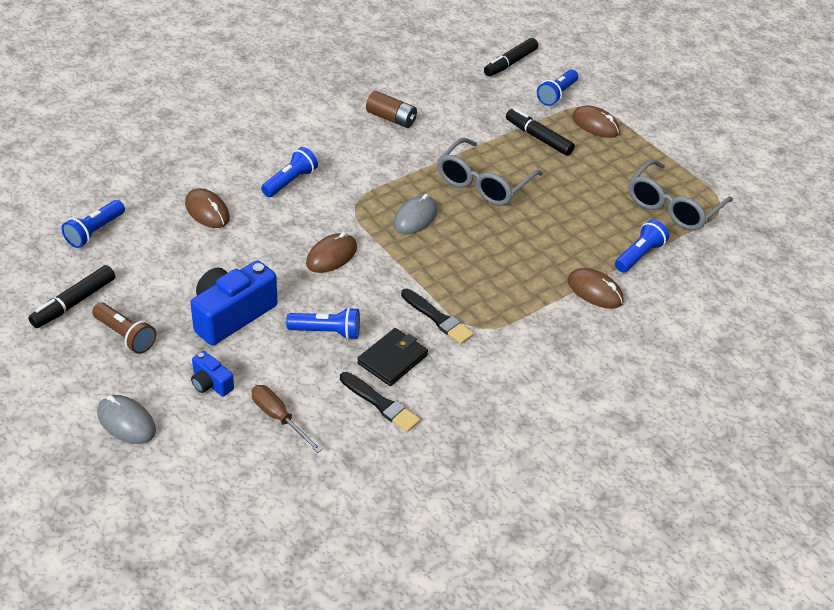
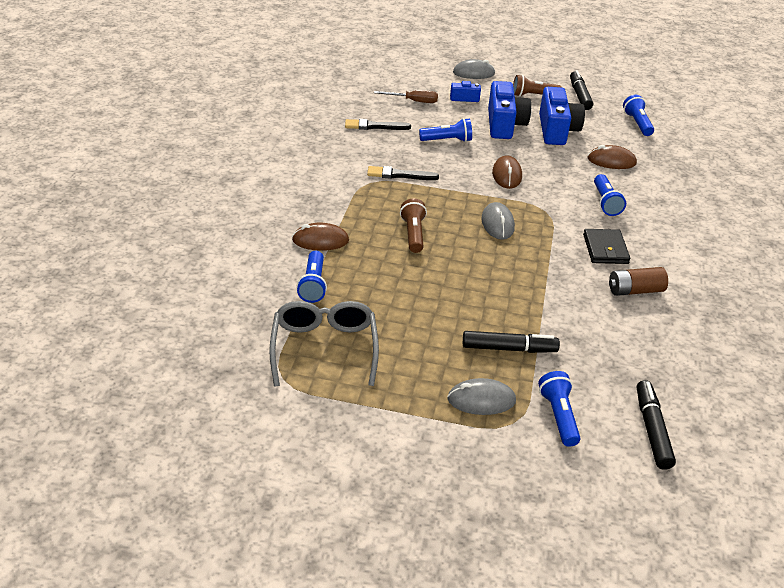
camera: 140 degrees right, 5 degrees down
blue flashlight [286,307,360,340] -> blue flashlight turned 150 degrees counterclockwise [419,118,472,142]
black wallet [357,328,428,386] -> black wallet moved to [583,229,630,264]
grey glasses [437,138,543,206] -> none
brown mouse [572,105,620,138] -> grey mouse [447,378,516,415]
none -> brown flashlight [400,198,427,253]
none -> blue camera [539,87,585,145]

